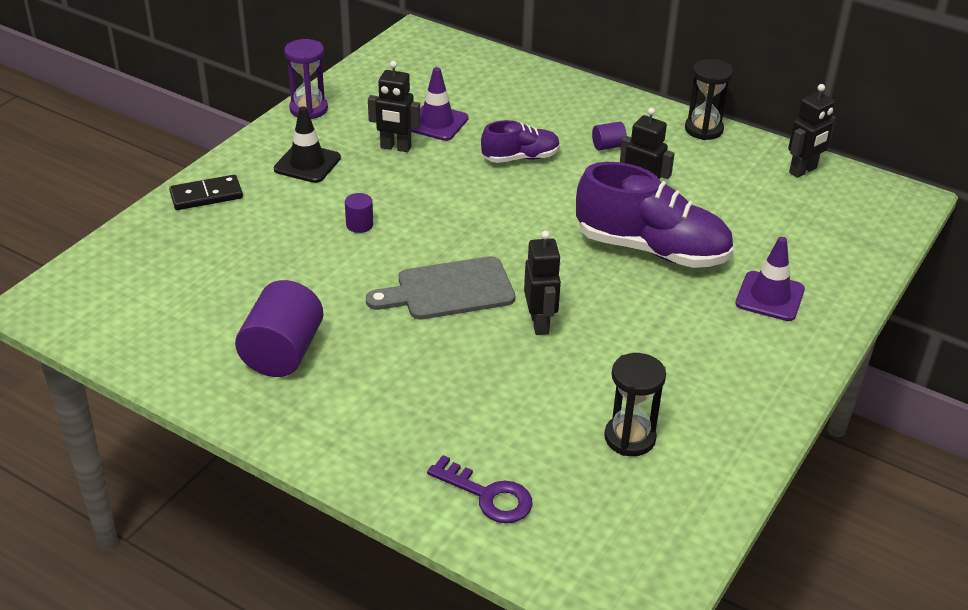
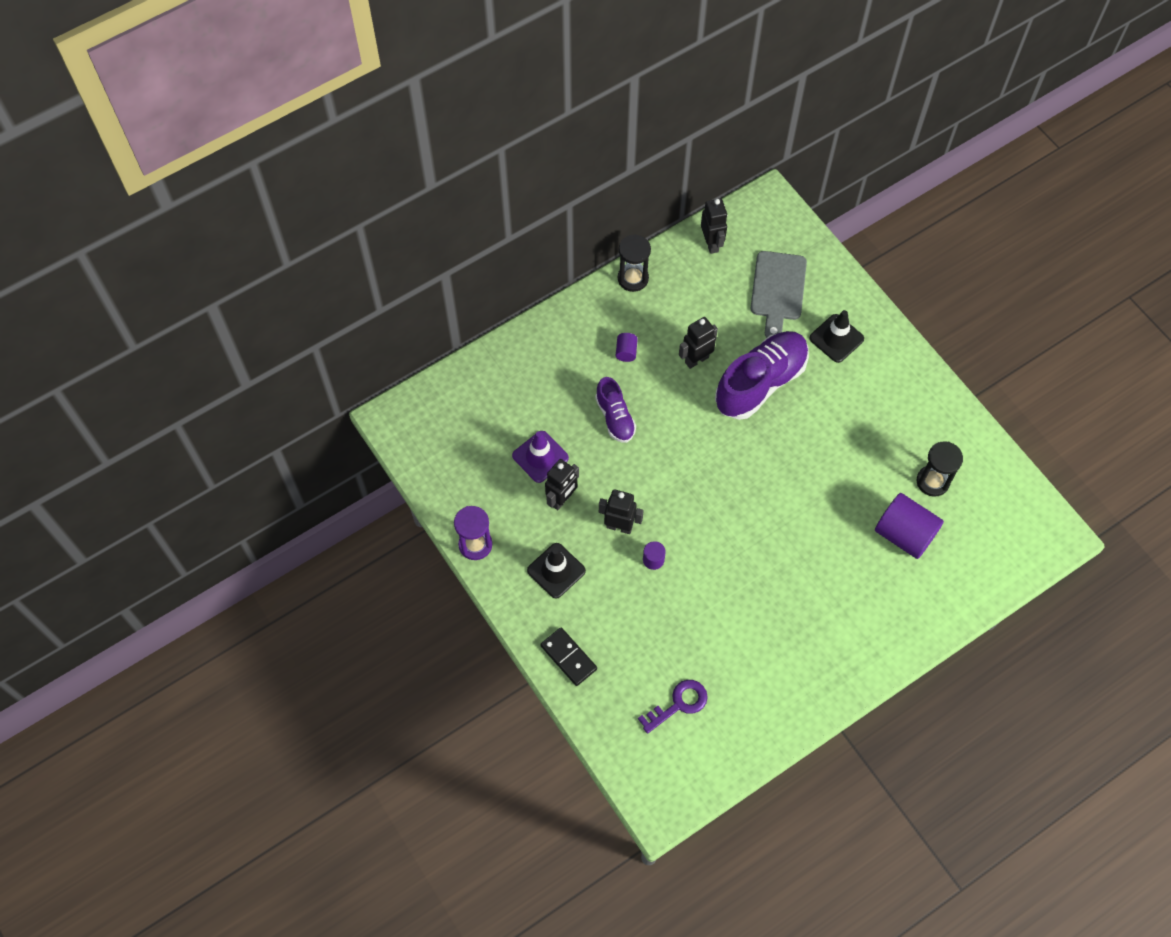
camera: 65 degrees left, 25 degrees up
black domino [169,175,243,210] -> black domino turned 45 degrees counterclockwise [540,628,597,686]
purple cylinder [235,280,323,377] -> purple cylinder moved to [875,493,944,559]
grey cutting board [366,256,515,320] -> grey cutting board moved to [751,251,807,338]
purple key [427,455,533,523] -> purple key moved to [638,680,708,734]
purple shoe [481,120,560,163] -> purple shoe turned 150 degrees clockwise [595,377,636,443]
black robot [524,231,561,335] -> black robot moved to [599,489,643,534]
purple traffic cone [735,237,805,321] -> black traffic cone [809,310,864,363]

